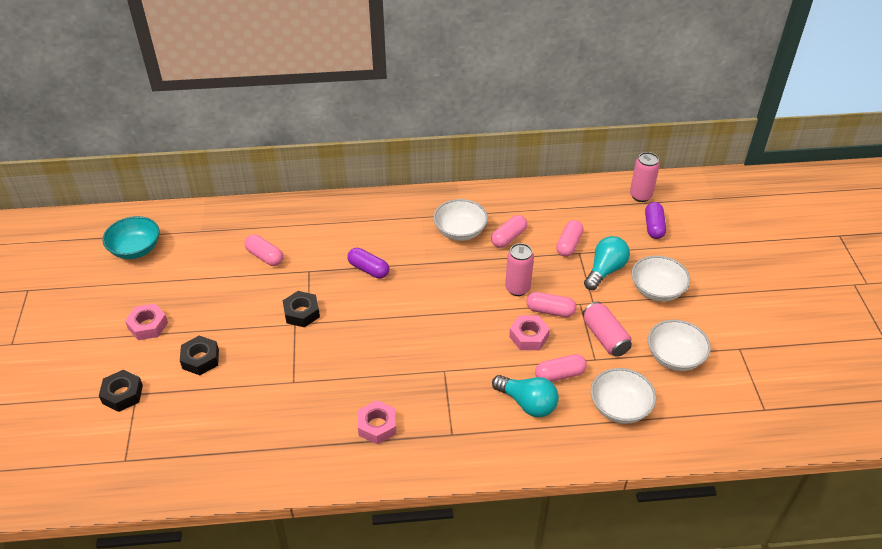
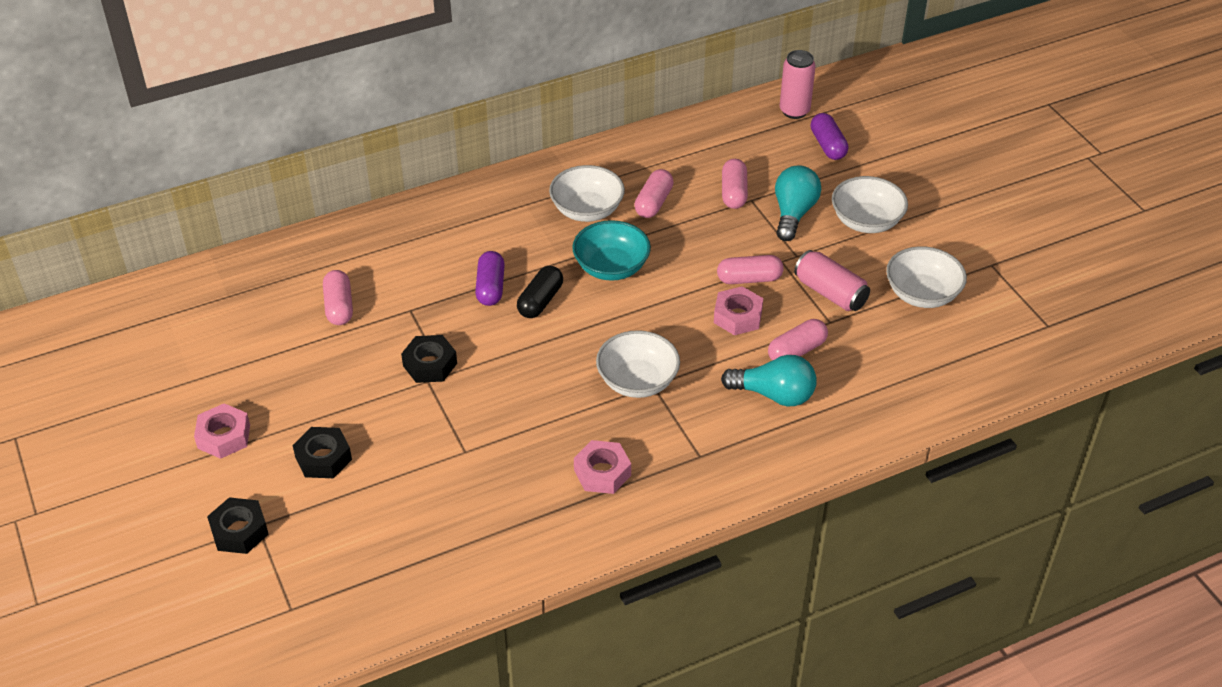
camera: 20 degrees left, 0 degrees up
turquoise bowl [102,216,160,259] -> turquoise bowl moved to [572,220,651,281]
pink capsule [244,234,283,266] -> pink capsule turned 60 degrees clockwise [323,270,353,325]
purple capsule [347,248,389,279] -> purple capsule turned 75 degrees clockwise [475,251,505,306]
pink can [505,243,534,296] -> none
white bowl [591,368,656,424] -> white bowl moved to [596,330,680,398]
none -> black capsule [517,266,563,318]

